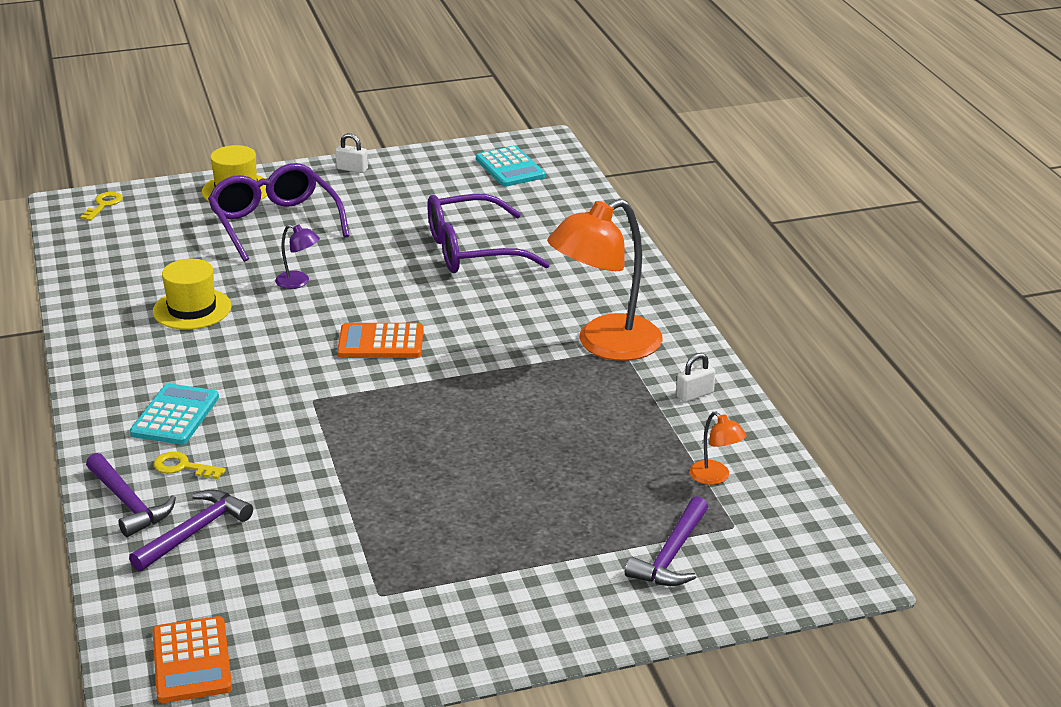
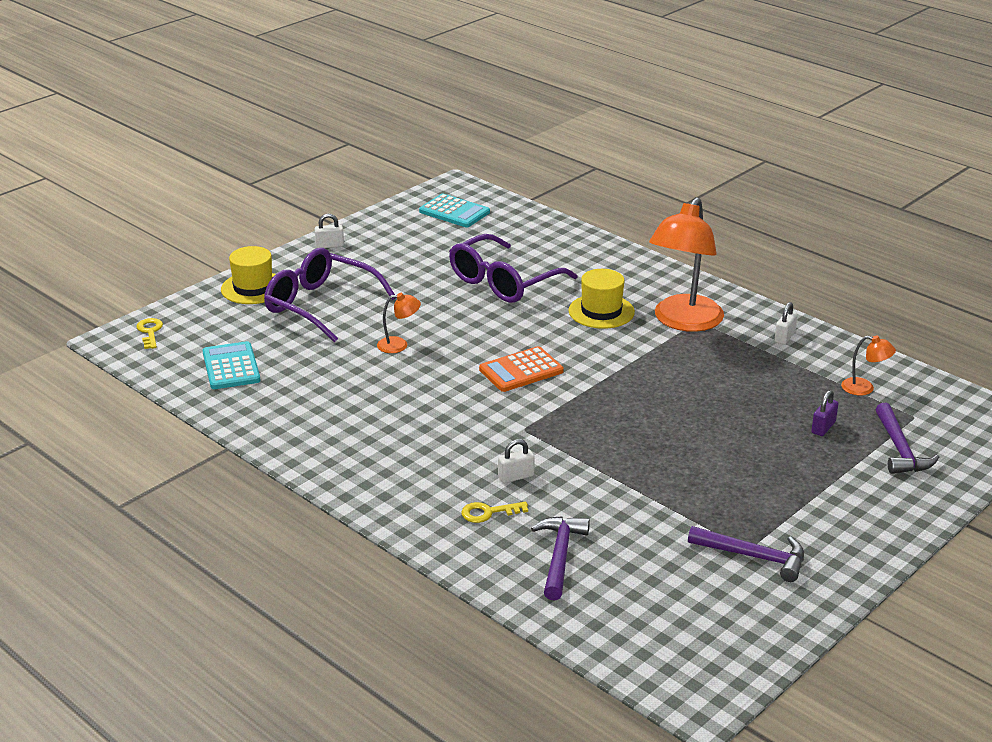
camera: 30 degrees left, 0 degrees up
purple hammer [86,453,176,537] -> purple hammer moved to [688,526,804,582]
turquoise calculator [130,383,219,445] -> turquoise calculator moved to [203,341,260,389]
yellow hat [153,259,231,330] -> yellow hat moved to [569,269,635,329]
orange calculator [153,616,232,703] -> none
purple lamp [275,224,320,289] -> orange lamp [377,293,421,353]
none -> white padlock [498,439,535,483]
none -> purple padlock [811,390,838,436]

